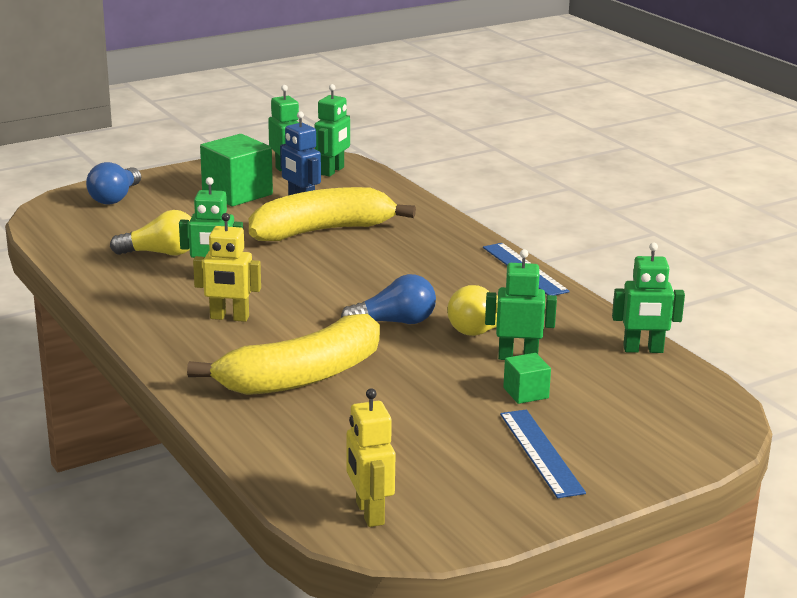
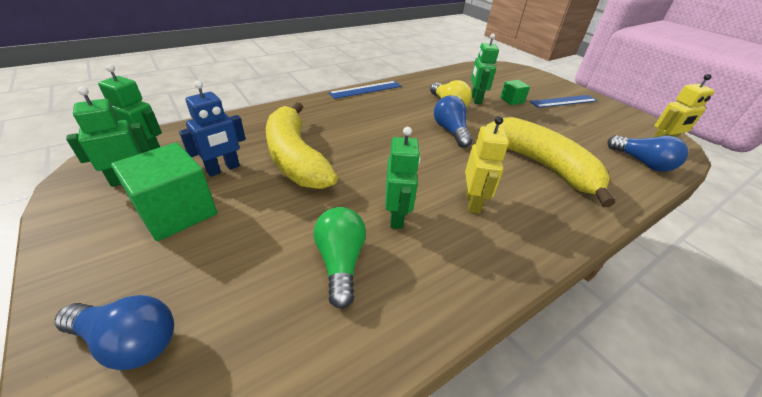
camera: 95 degrees left, 15 degrees up
yellow light bulb [110,210,191,255] -> green light bulb [313,207,366,309]
green robot [612,243,685,353] -> none
none -> blue light bulb [607,135,688,172]

